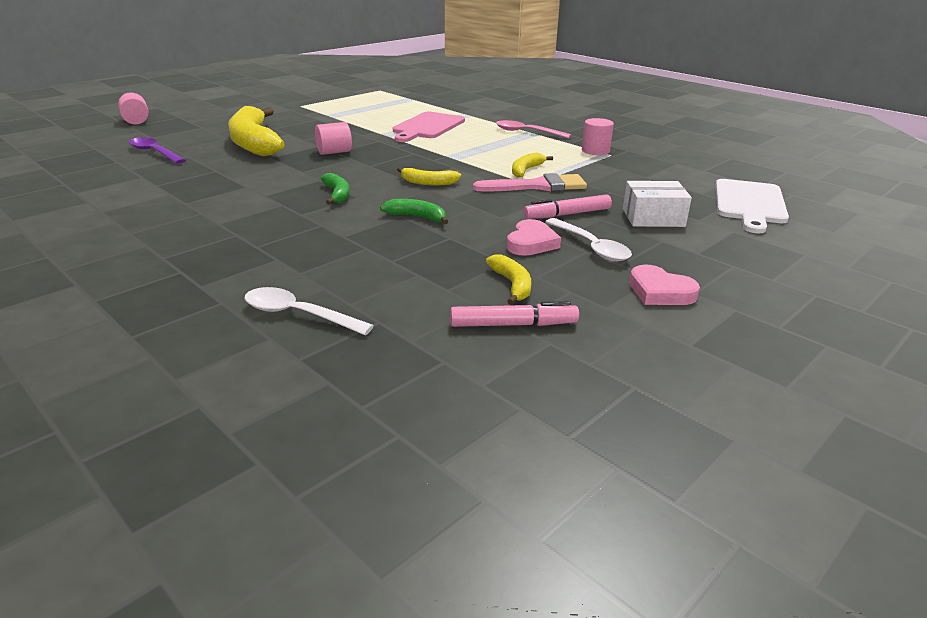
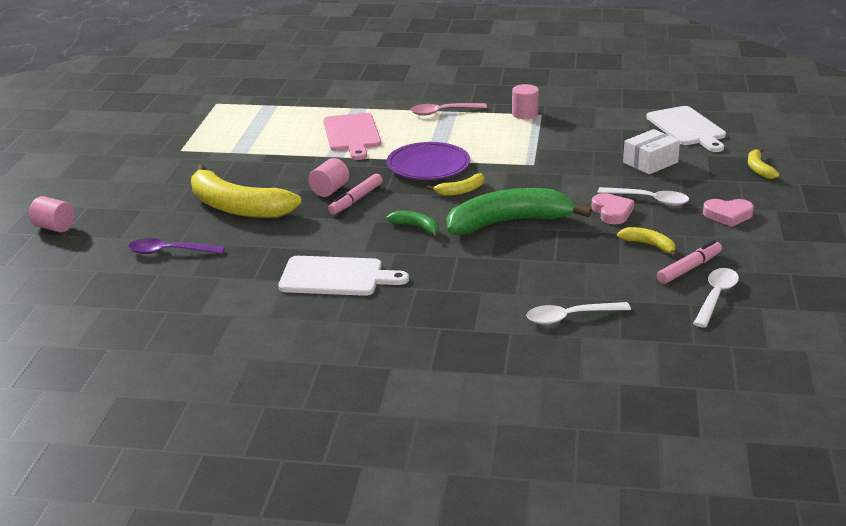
camera: 35 degrees left, 0 degrees up
green banana [380,199,449,224] -> green banana [447,188,592,235], size x2.24
pink brush [473,173,587,192] -> none
yellow banana [512,153,553,178] -> yellow banana moved to [748,148,779,179]
pink marker [523,194,612,219] -> pink marker moved to [328,174,383,215]
none -> white cutting board [278,256,409,296]
none -> purple plate [386,142,470,180]
none -> white spoon [693,268,739,328]

